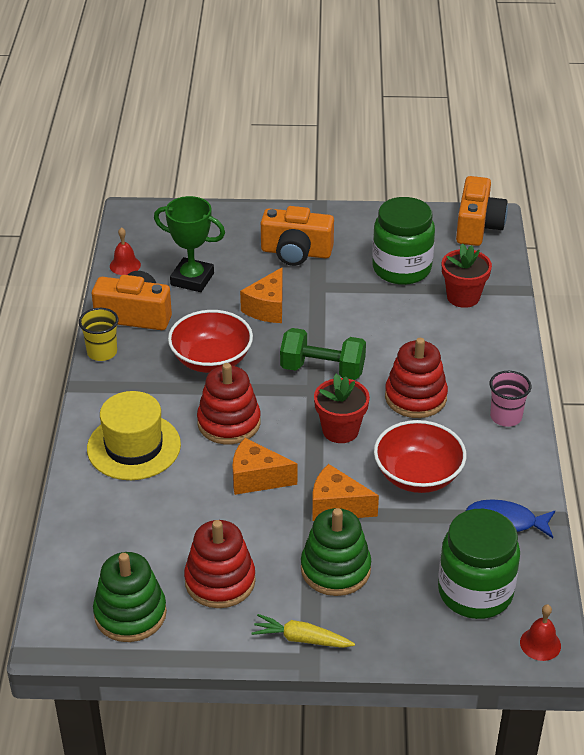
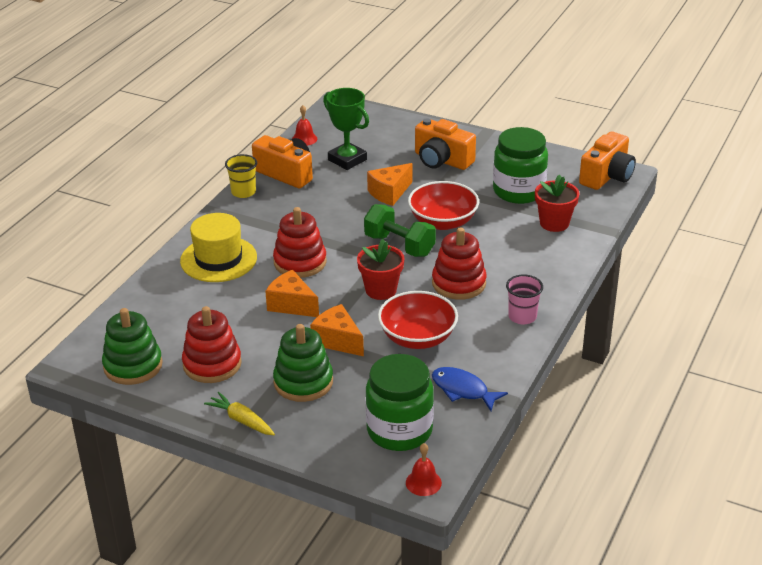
camera: 25 degrees right, 5 degrees down
red bowl [168,310,253,373] -> red bowl moved to [408,181,479,230]

